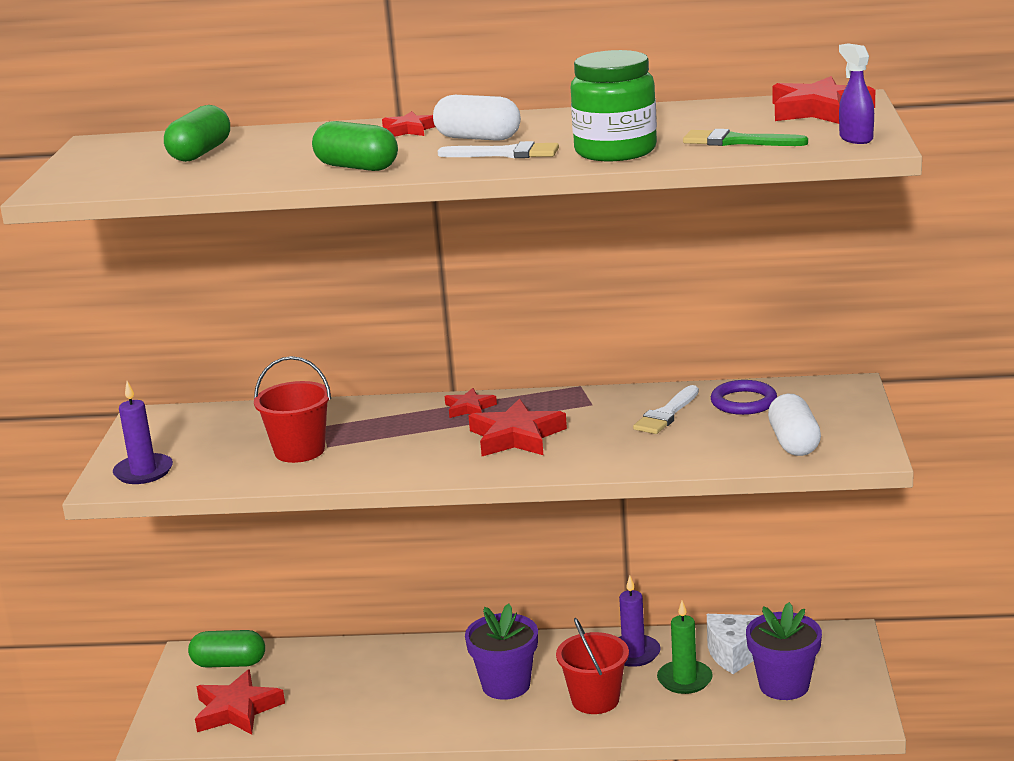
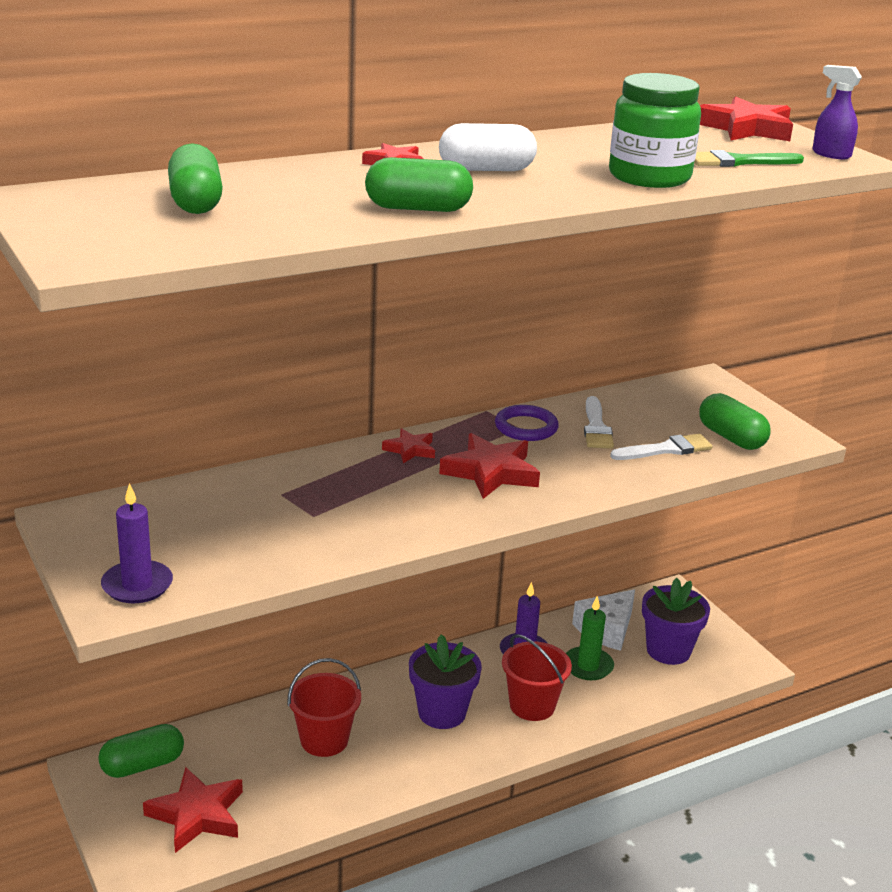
camera: 35 degrees left, 5 degrees up
red bucket [254,356,331,463] -> red bucket moved to [288,658,361,757]
white brush [438,141,559,158] -> white brush moved to [610,434,713,460]
purple ring [711,380,777,415] -> purple ring moved to [495,405,559,441]
white capsule [768,394,821,456] -> green capsule [699,393,771,450]

